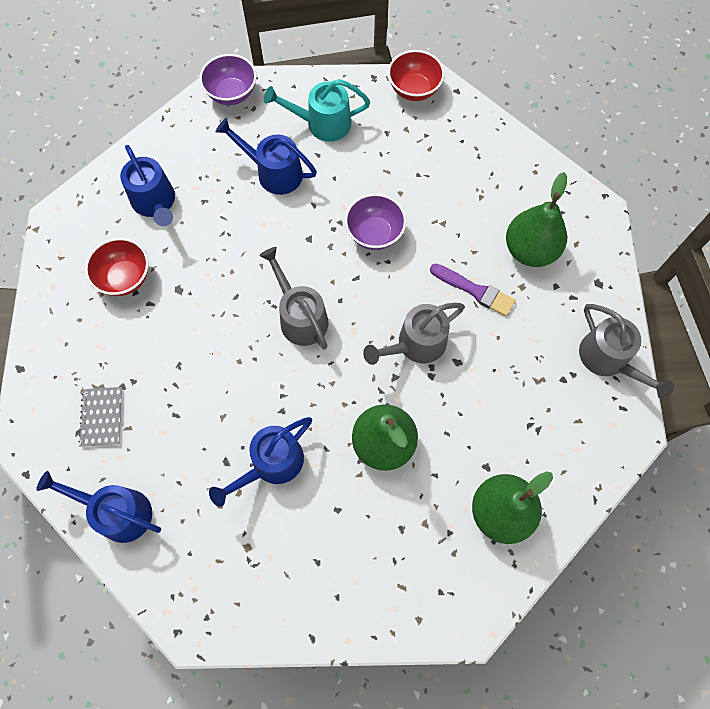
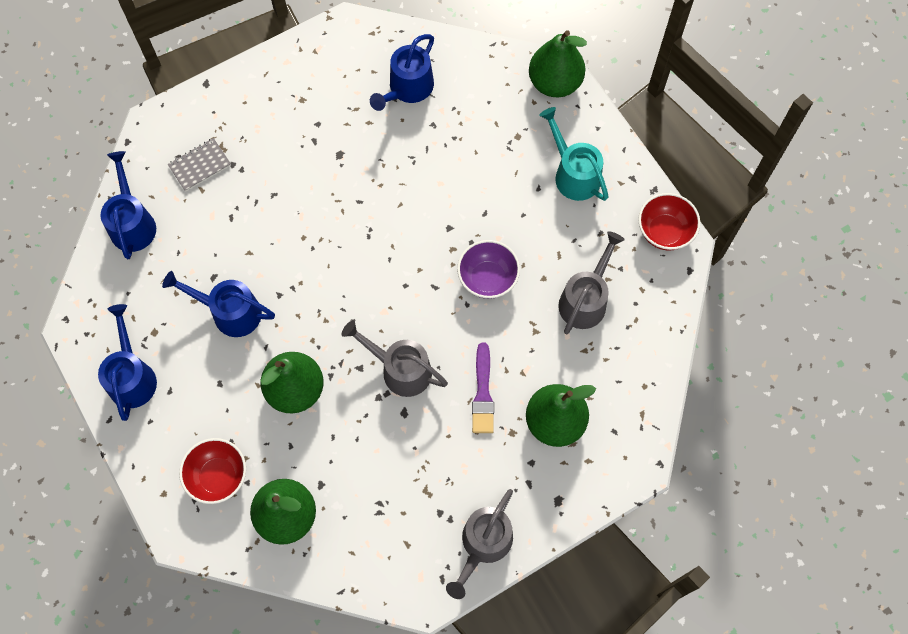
camera: 60 degrees right, 0 degrees up
red bowl [85,238,149,296] -> red bowl moved to [179,438,246,504]
purple bowl [199,54,257,105] -> green pear [529,30,587,97]
blue watering can [215,118,317,195] -> blue watering can moved to [98,304,157,421]
grey watering can [259,247,328,350] -> grey watering can moved to [558,231,625,335]

